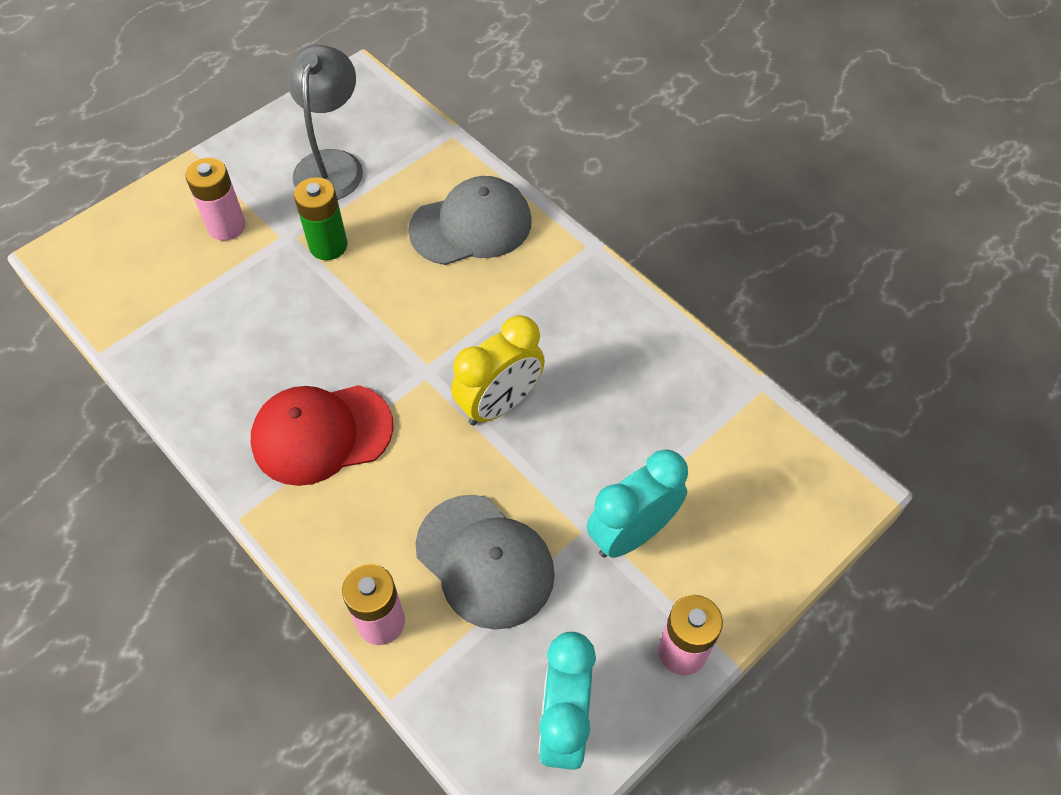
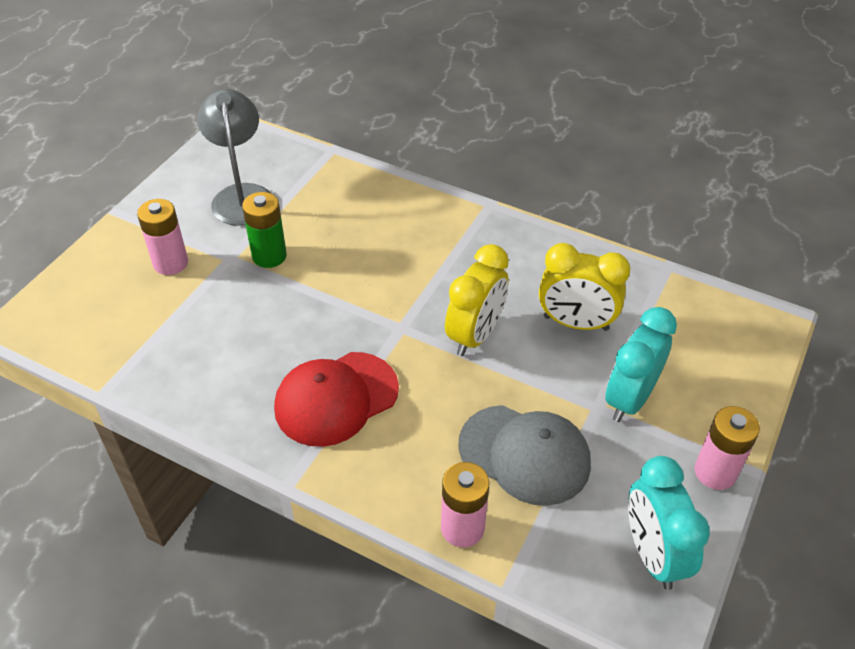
camera: 20 degrees left, 10 degrees down
grey cap [408,176,532,265] -> none
none -> yellow clock [539,243,630,331]

